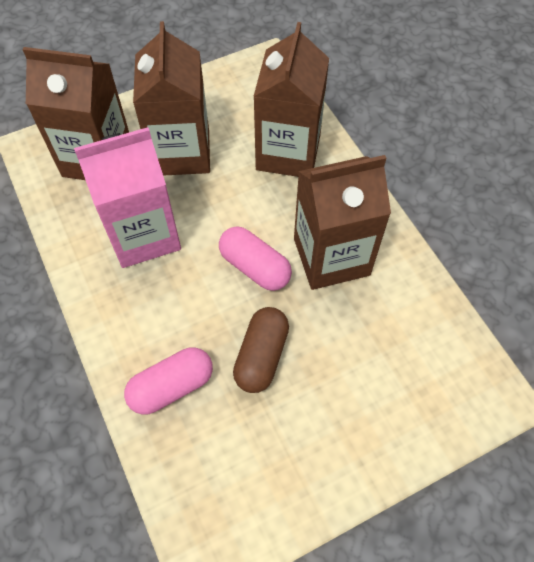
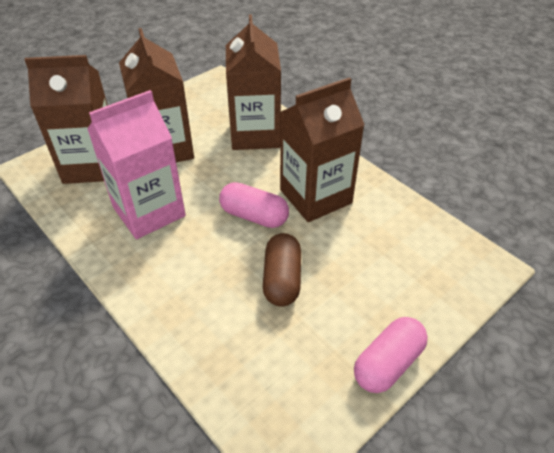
camera: 15 degrees left, 15 degrees down
pink capsule [124,347,213,415] -> pink capsule moved to [354,317,428,393]

